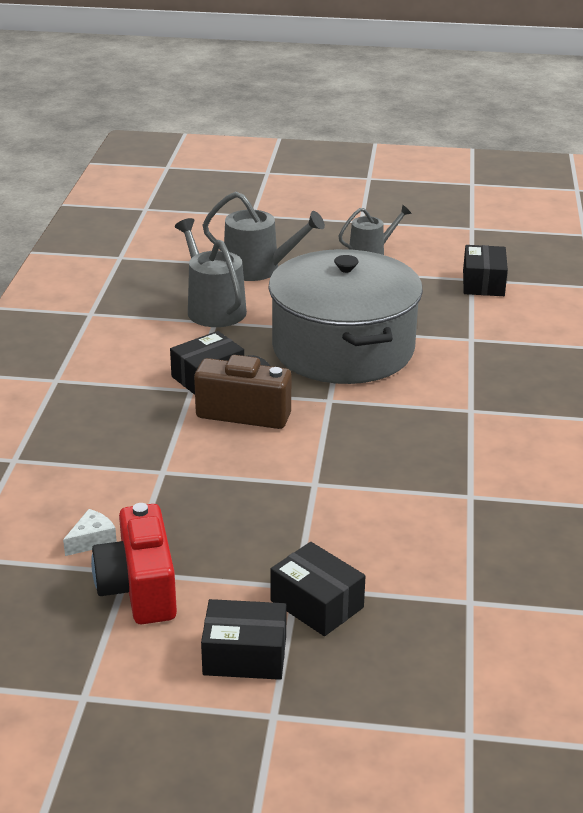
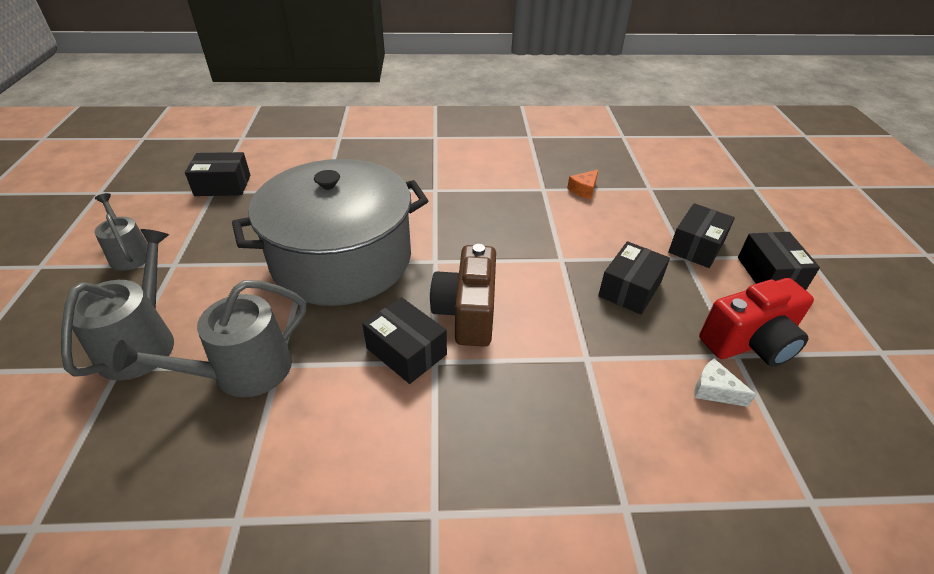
camera: 100 degrees left, 10 degrees up
none -> orange cheese [567,170,598,199]
none -> black box [598,241,670,315]

